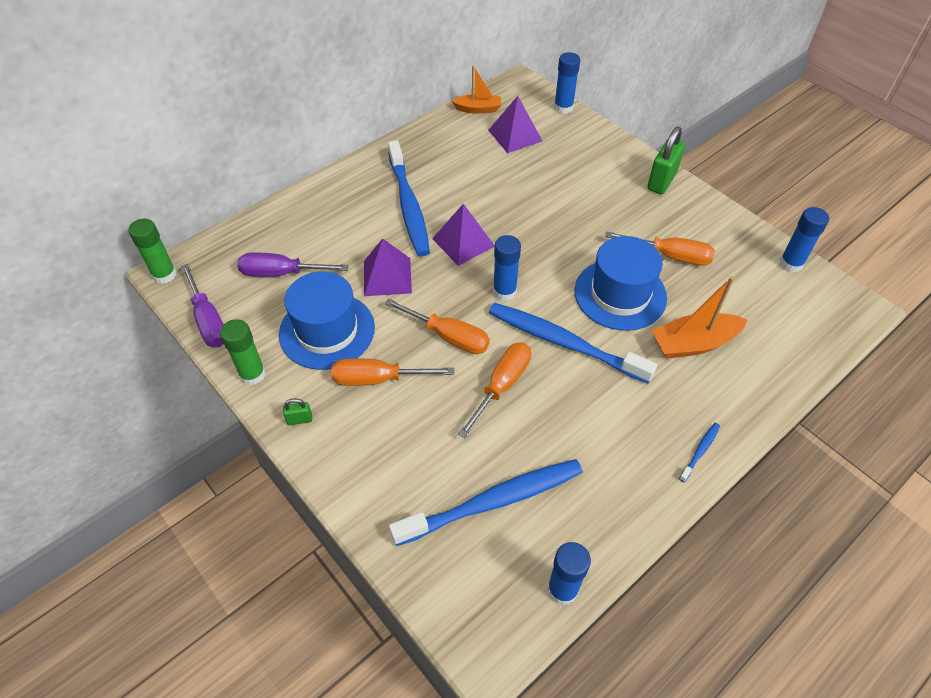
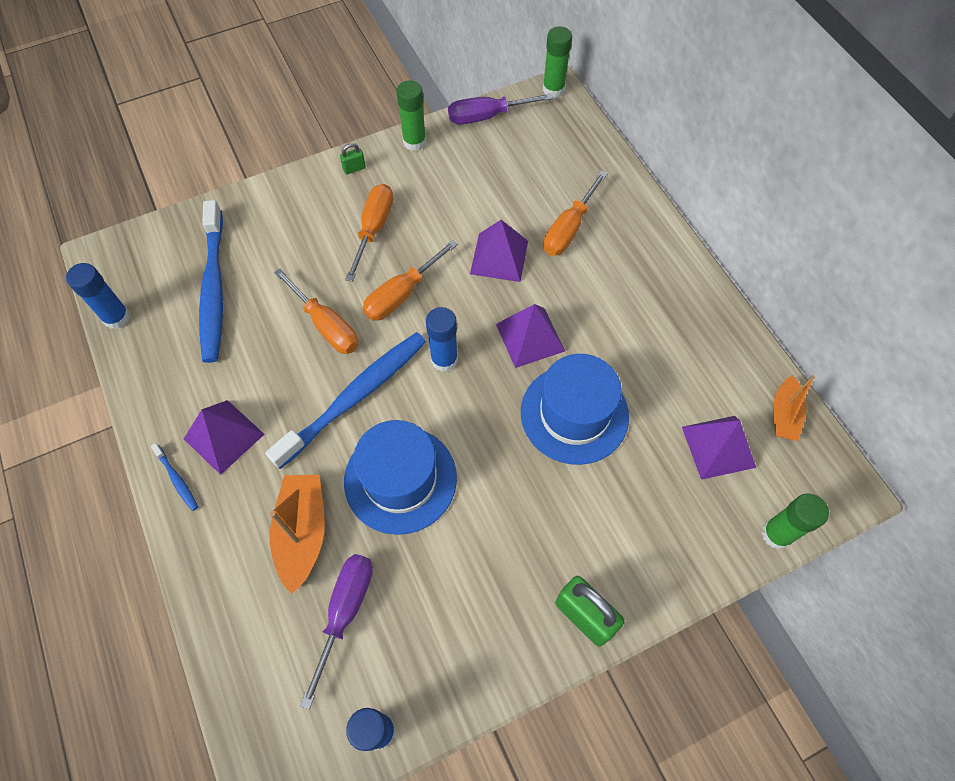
camera: 105 degrees right, 10 degrees up
purple screwdriver [237,252,349,277] -> purple screwdriver moved to [300,554,373,709]
blue hat [279,271,375,370] -> blue hat moved to [521,354,629,465]
green padlock [283,398,312,425] -> green padlock turned 60 degrees clockwise [340,143,366,175]
blue toothbrush [388,140,430,256] -> none
blue glue stick [554,52,580,114] -> green glue stick [762,493,829,549]
orange screwdriver [605,231,715,266] -> orange screwdriver moved to [543,171,608,256]
none -> purple pyramid [184,400,264,475]

